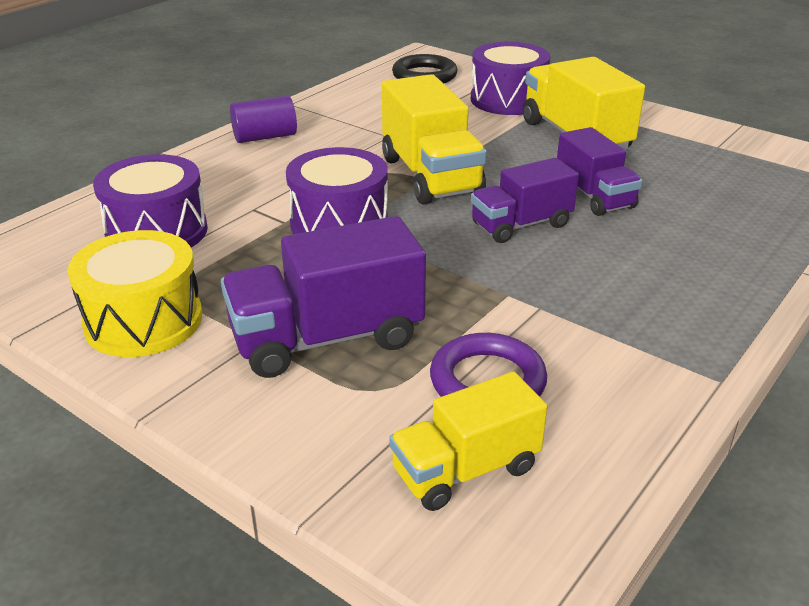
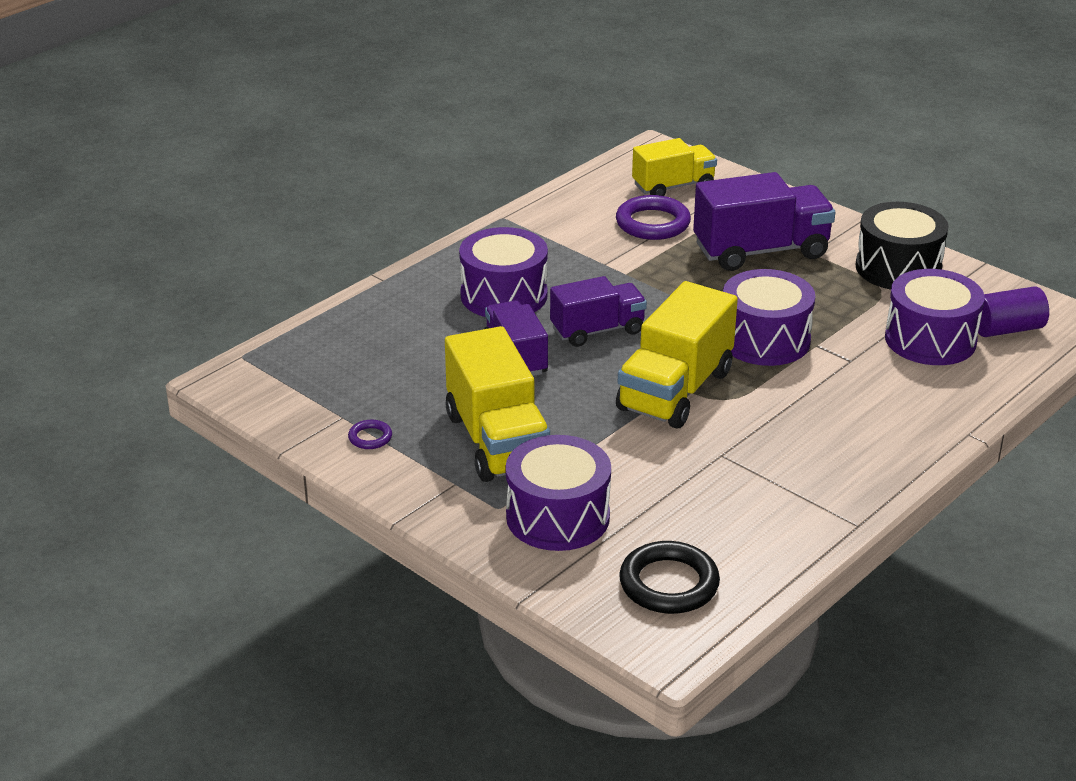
camera: 175 degrees left, 0 degrees up
yellow drum [68,230,202,357] -> black drum [856,202,949,289]
purple cylinder [230,95,297,143] -> purple cylinder moved to [977,286,1049,337]
yellow truck [382,74,487,204] -> yellow truck turned 135 degrees counterclockwise [616,281,738,428]
none -> purple ring [348,420,392,449]
none -> purple drum [459,227,548,317]

